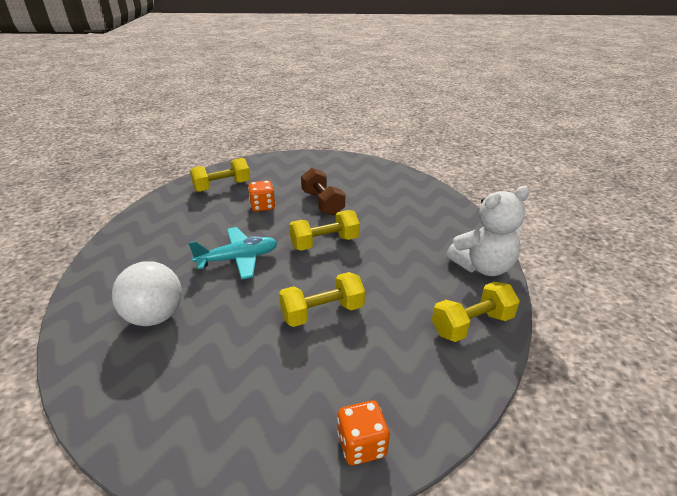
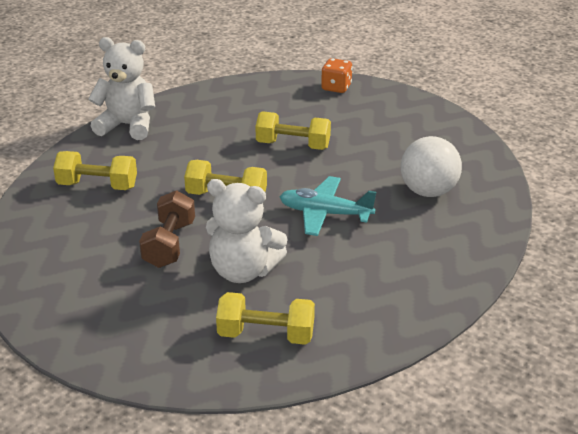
camera: 145 degrees left, 0 degrees up
orange dice [248,180,275,212] -> white teddy bear [206,179,288,283]
yellow dumbbell [432,282,520,342] -> yellow dumbbell moved to [53,151,137,190]

